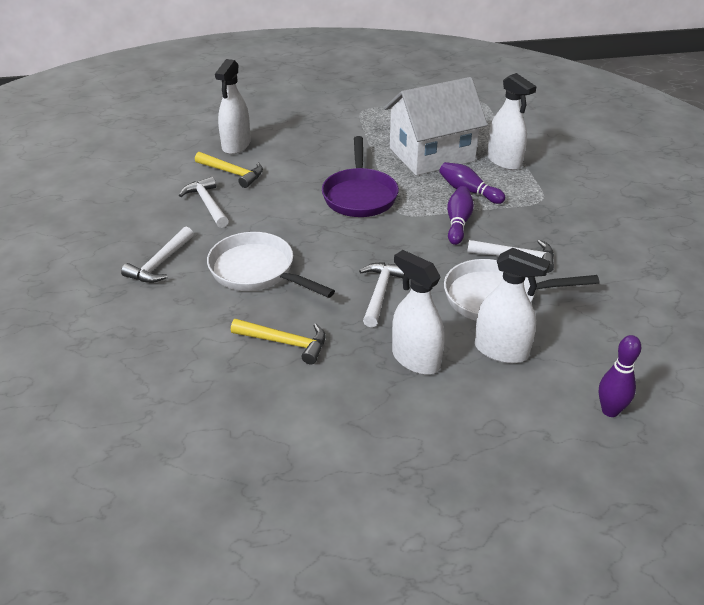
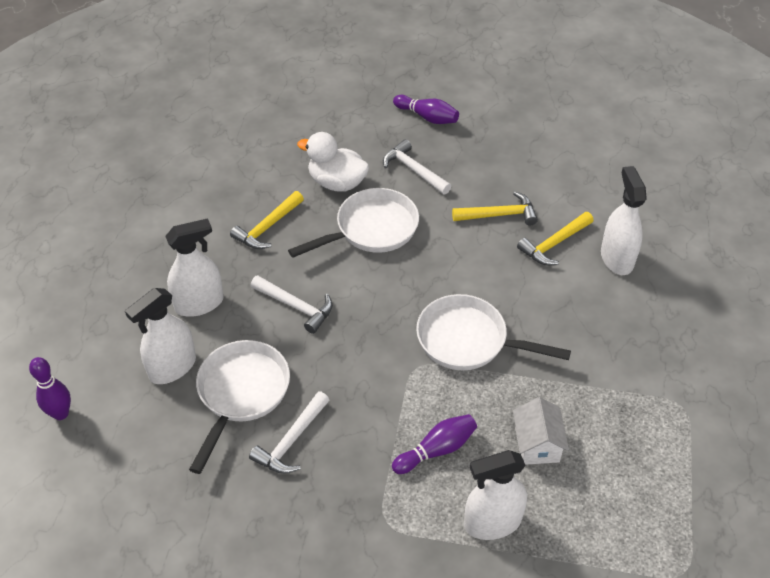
camera: 110 degrees right, 10 degrees up
white hammer [179,176,229,228] -> yellow hammer [452,192,538,225]
white spray bottle [215,59,251,154] -> white spray bottle turned 45 degrees clockwise [601,166,647,275]
purple pan [322,136,399,217] -> white pan [416,294,571,370]
white house [384,77,488,175] -> white house [513,397,569,465], size x0.48
purple bowling pin [447,186,474,245] -> purple bowling pin moved to [393,95,459,124]
none -> white duck [297,132,369,192]

